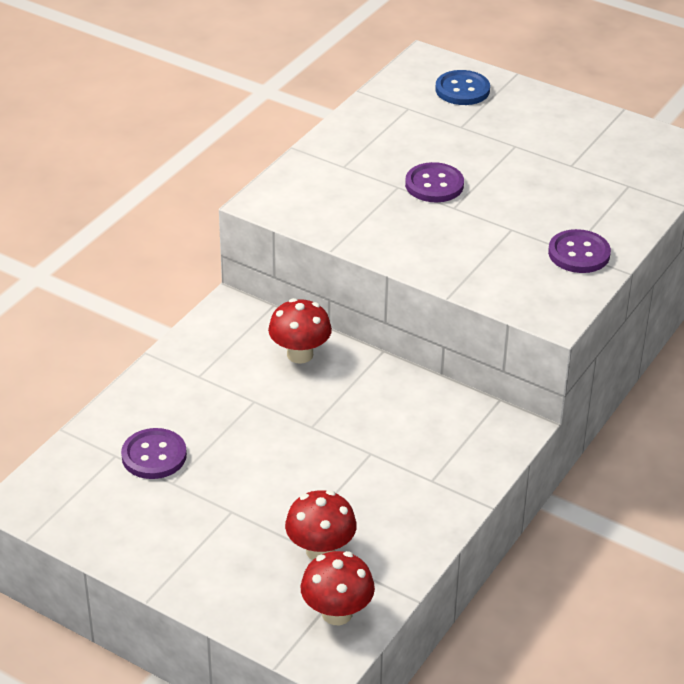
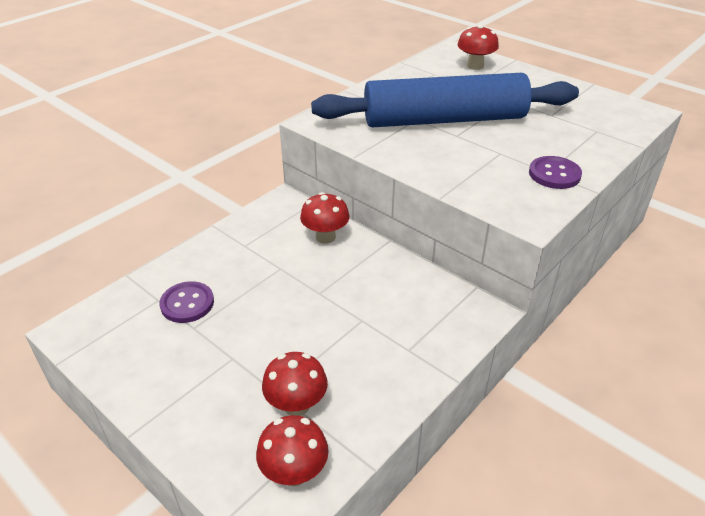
camera: 10 degrees right, 0 degrees up
purple button [405,162,464,202] -> blue rolling pin [311,73,579,127]
blue button [435,70,490,105] -> red mushroom [457,24,499,70]

